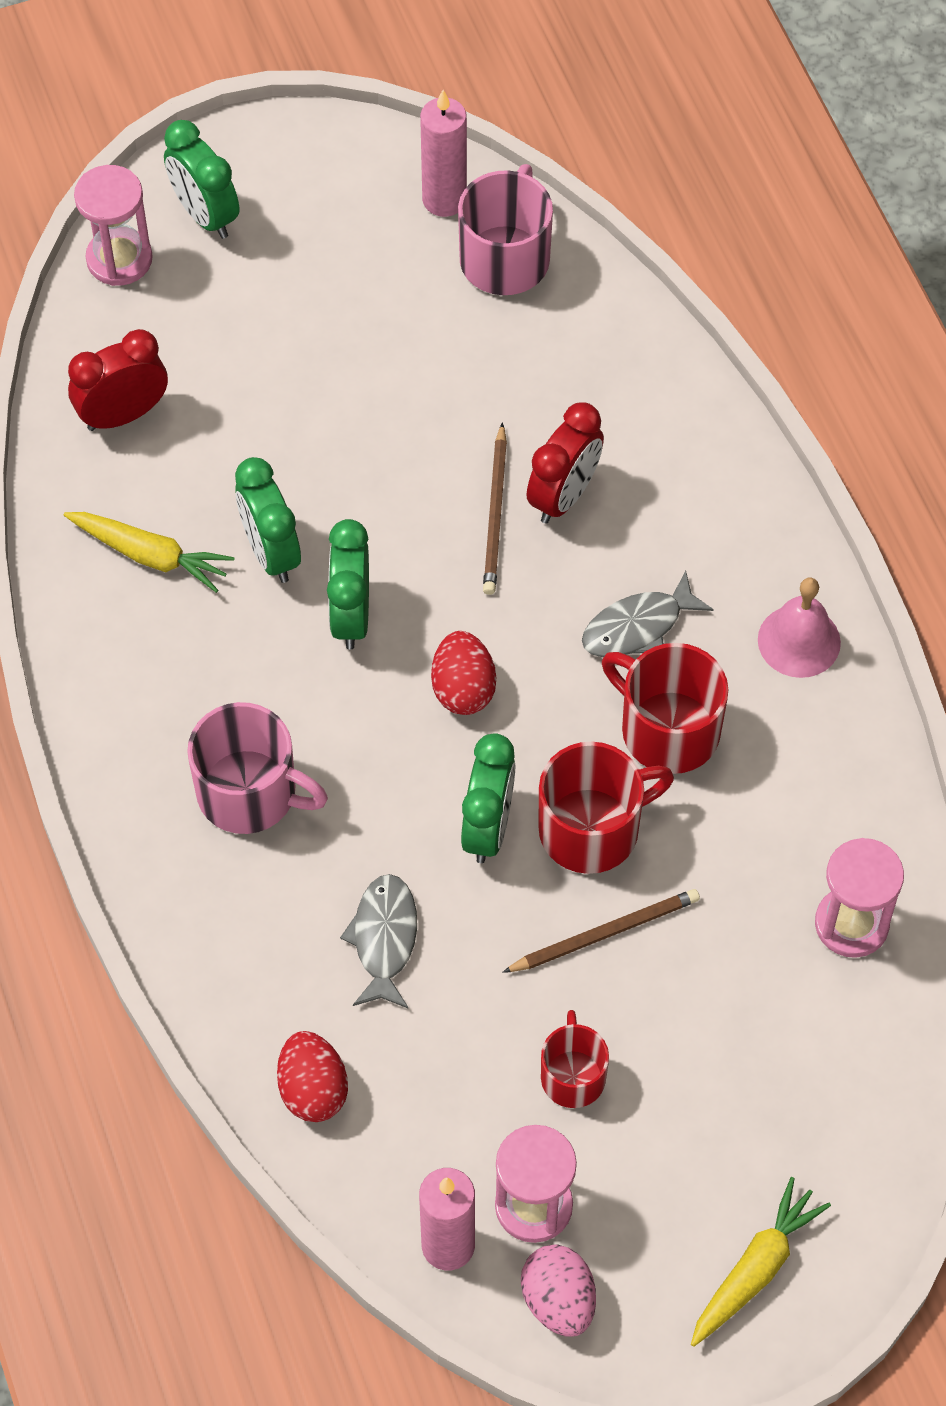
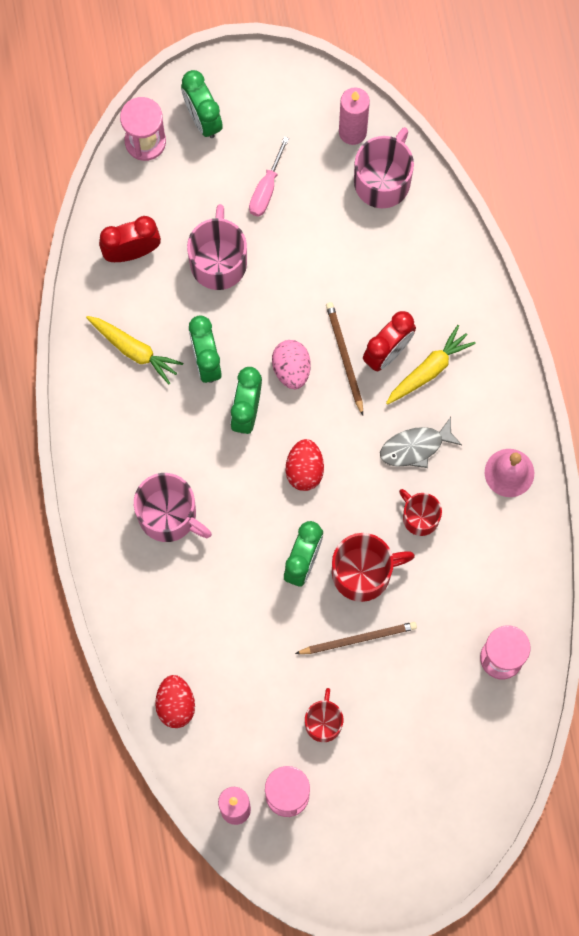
camera: 10 degrees right, 15 degrees up
grey fish [340,874,417,1009] -> none
brown pencil [483,422,507,595] -> brown pencil turned 150 degrees clockwise [326,302,363,415]
pink egg [521,1245,596,1337] -> pink egg moved to [272,340,311,389]
red mug [602,643,728,774] -> red mug [399,489,442,536], size x0.63
yellow carrot [691,1177,831,1347] -> yellow carrot moved to [386,325,476,405]
none -> pink mug [187,204,247,290]
none -> pink screwdriver [249,137,289,217]

